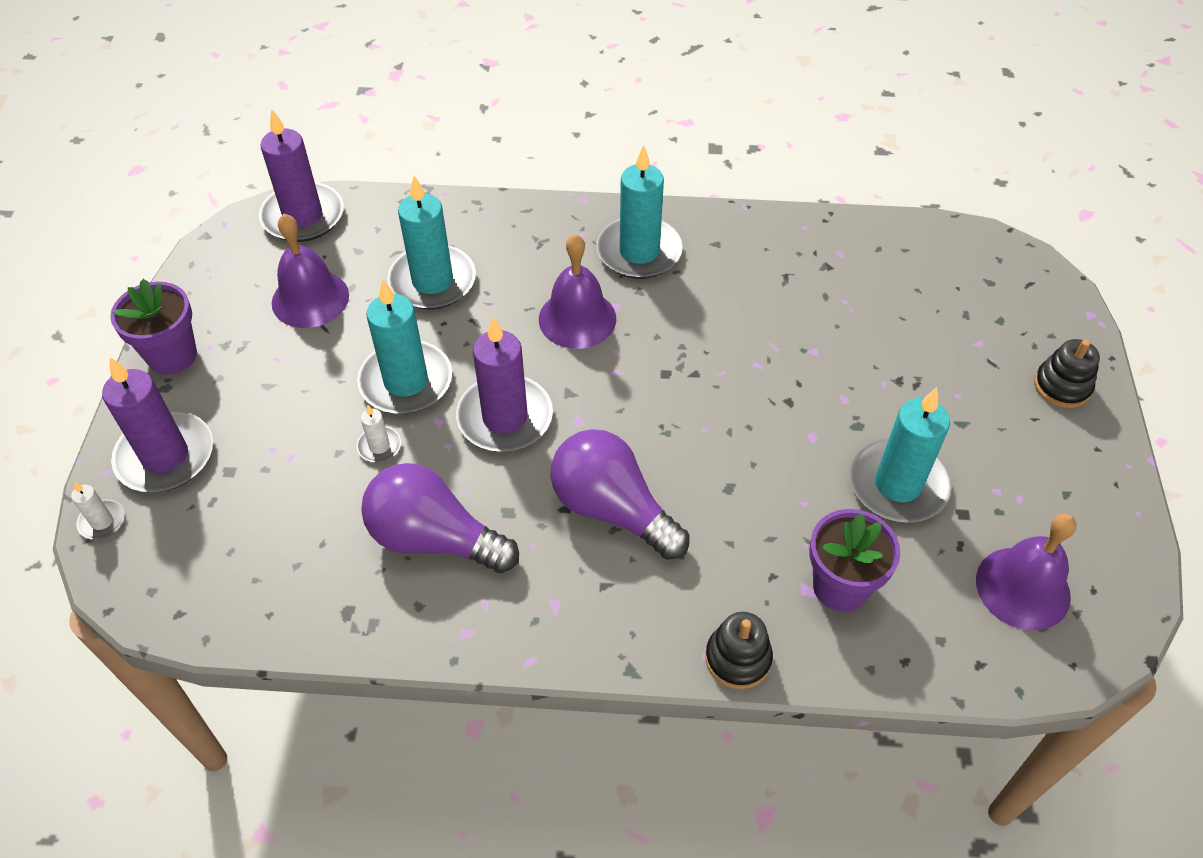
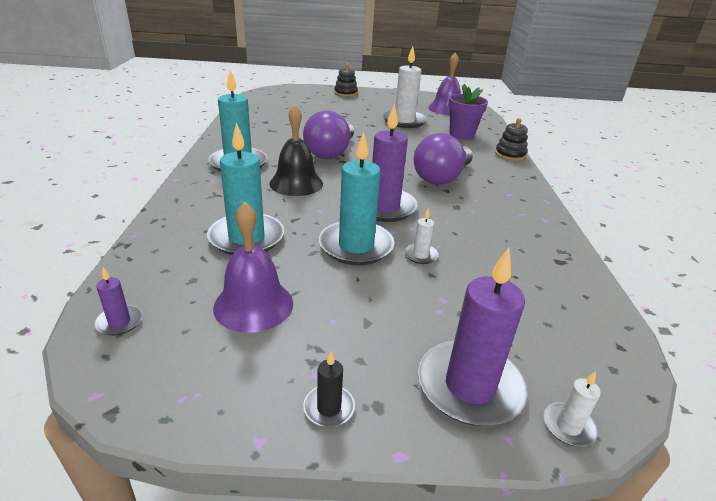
camera: 95 degrees left, 20 degrees down
purple flower pot [110,279,197,375] -> black candle [303,352,355,427]
purple candle [259,108,344,242] -> purple candle [94,267,142,336], size x0.45
purple light bulb [361,463,519,573] -> purple light bulb moved to [303,110,354,159]
purple bell [539,234,616,349] -> black bell [269,105,323,196]
turquoise candle [849,387,952,523] -> white candle [382,46,427,128]

